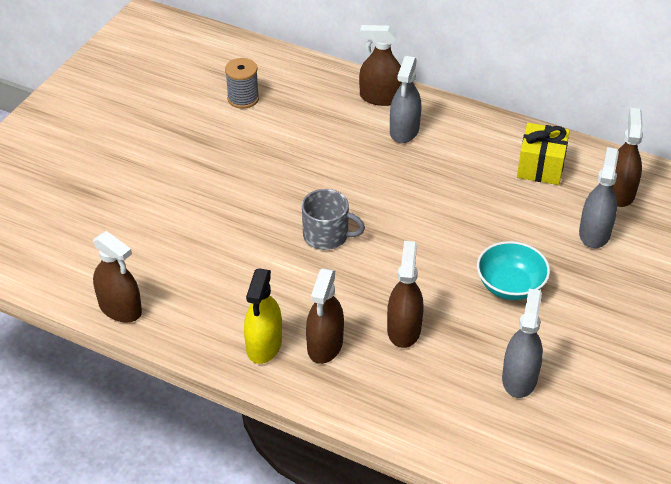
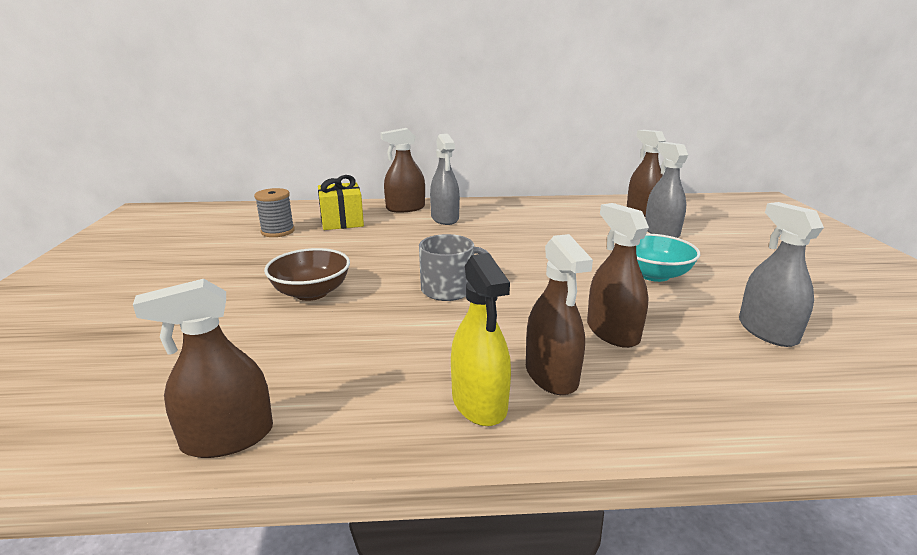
camera: 30 degrees left, 20 degrees down
brown spray bottle [93,231,142,323] -> brown spray bottle turned 150 degrees clockwise [133,279,273,458]
yellow gift [517,123,570,185] -> yellow gift moved to [318,175,364,230]
none -> brown bowl [264,248,350,301]

